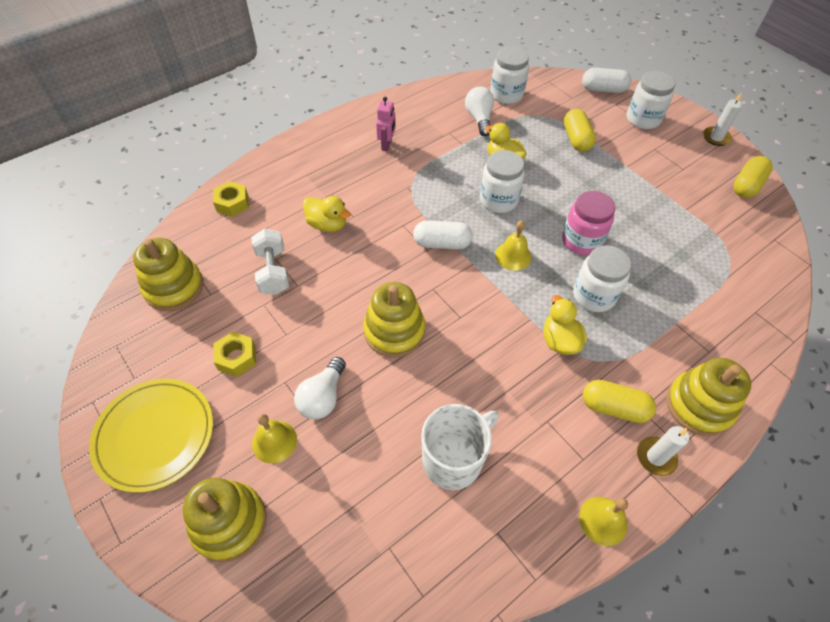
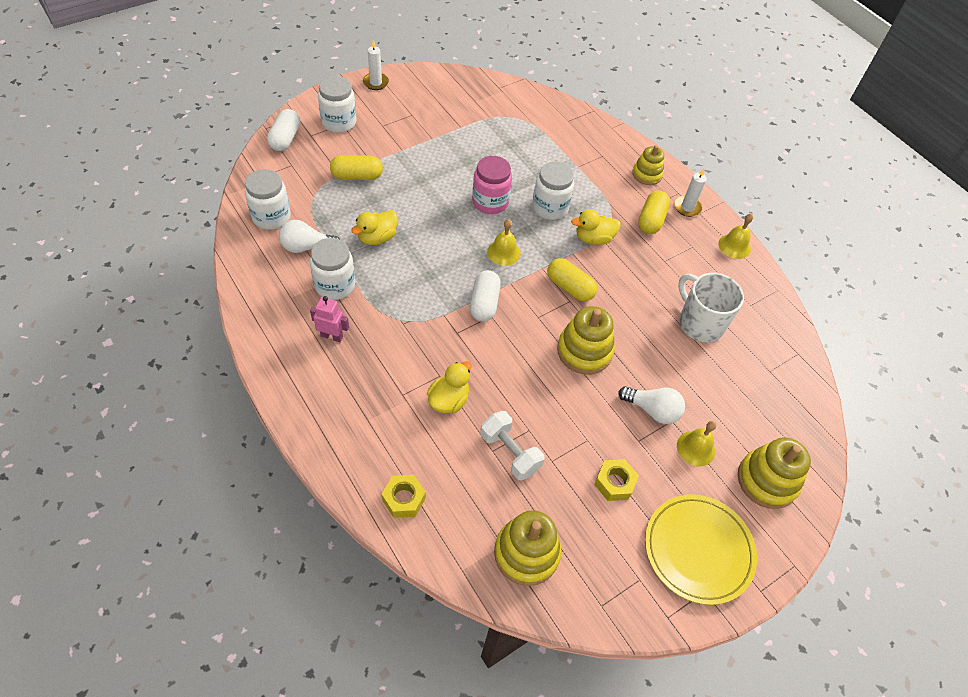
camera: 90 degrees left, 0 degrees up
white dumbbell [251,229,289,295] -> white dumbbell turned 60 degrees clockwise [480,411,544,481]
white jar [480,150,525,213] -> white jar moved to [310,238,355,300]
yellow stacking toy [666,358,751,436] -> yellow stacking toy [632,145,664,185], size x0.64
yellow capsule [733,156,773,198] -> yellow capsule moved to [547,258,597,302]

